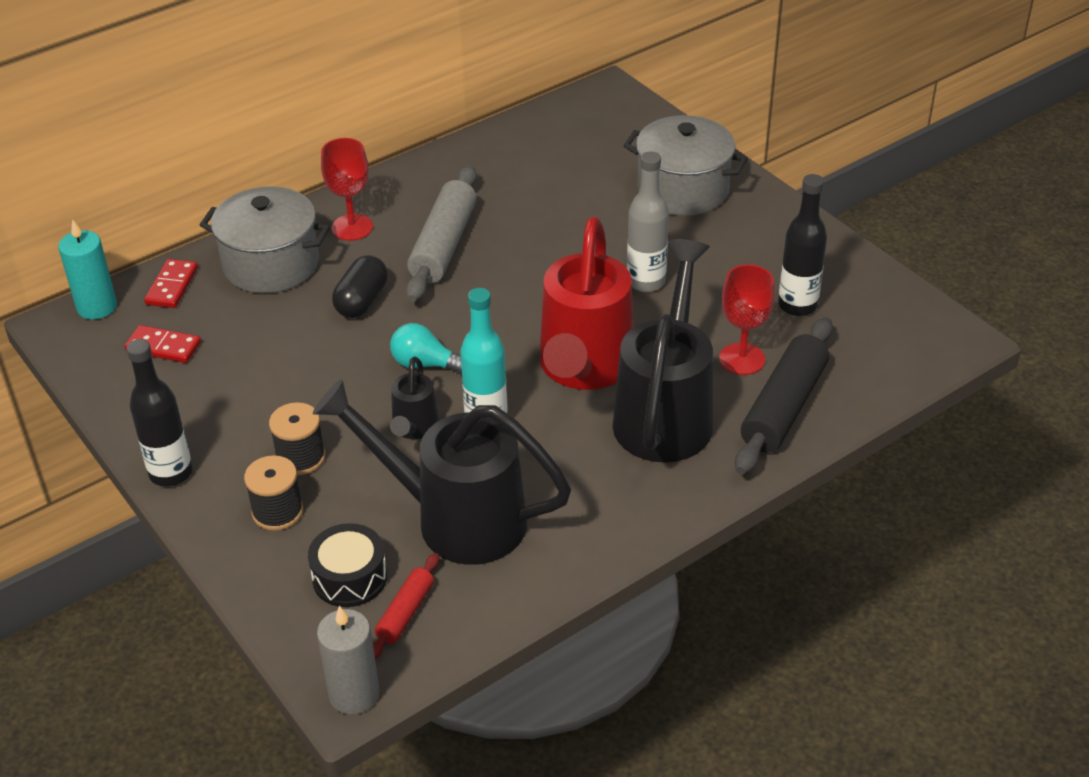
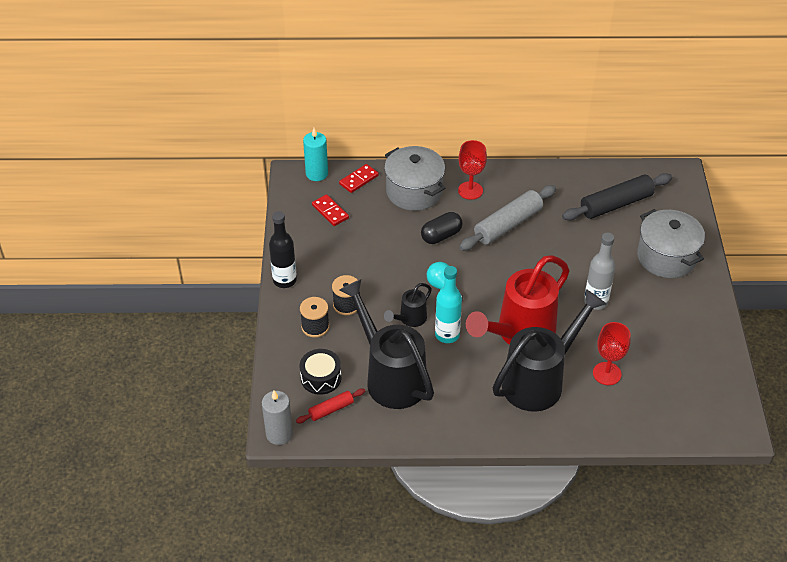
camera: 35 degrees right, 5 degrees up
black rolling pin [735,317,833,474] -> black rolling pin moved to [562,173,672,220]
black bottle [778,174,827,316] -> none

